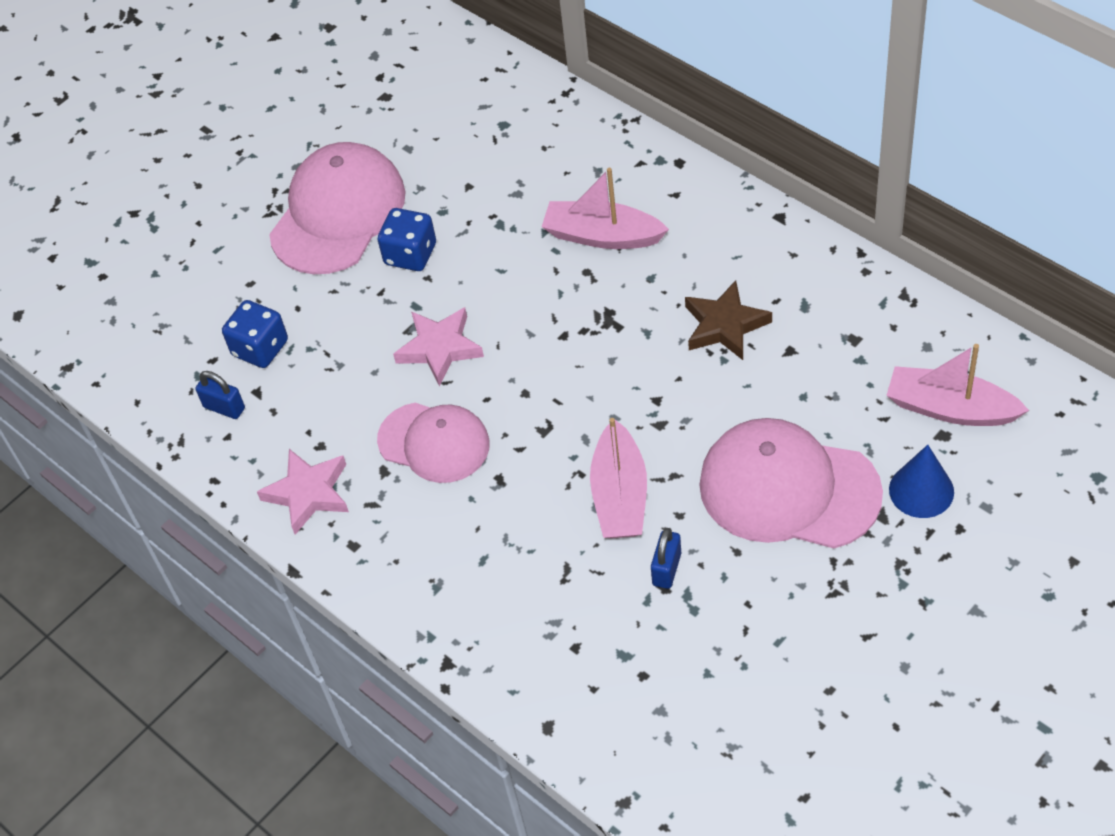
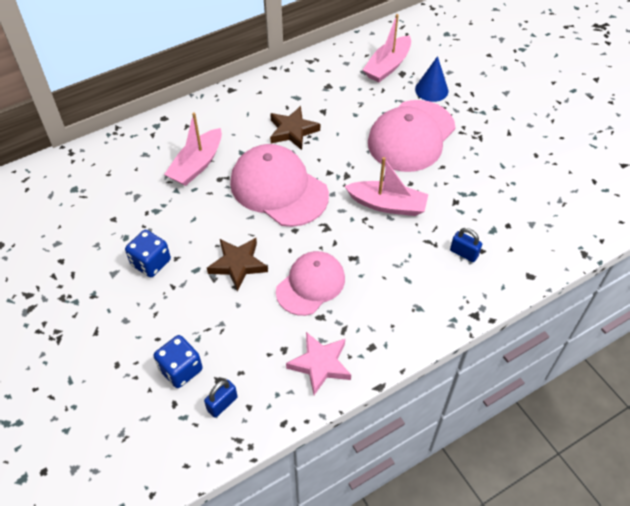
camera: 80 degrees left, 0 degrees up
pink cap [269,142,406,274] -> pink cap moved to [230,144,329,227]
pink star [393,307,484,386] -> brown star [207,238,268,291]
blue padlock [651,528,681,589] -> blue padlock moved to [450,228,482,262]

